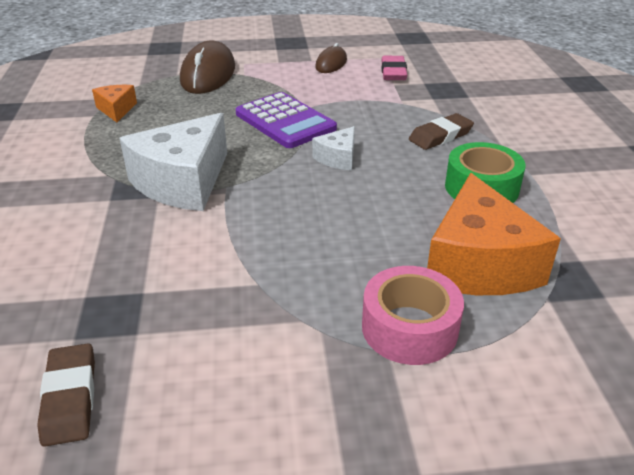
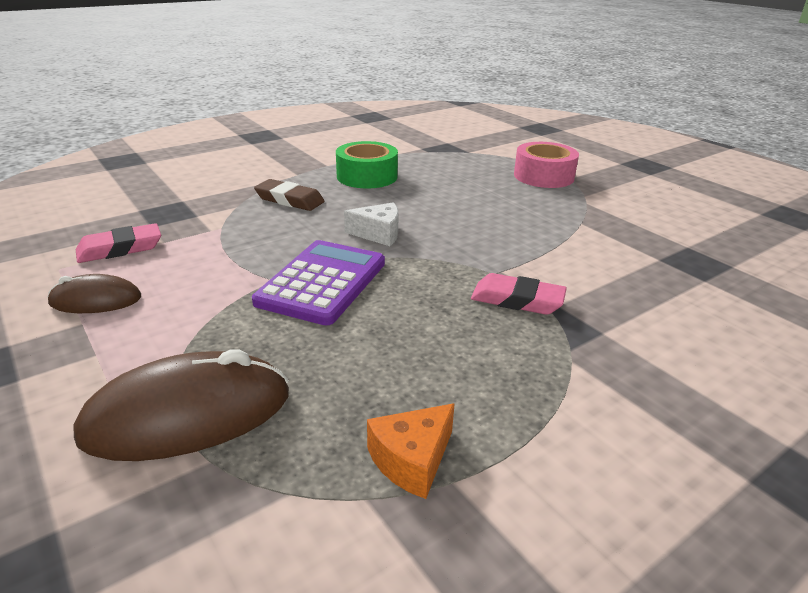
camera: 120 degrees left, 5 degrees down
brown eraser [37,343,95,447] -> none
white cheese [119,113,227,211] -> pink eraser [471,273,567,315]
orange cheese [427,173,561,295] -> none

